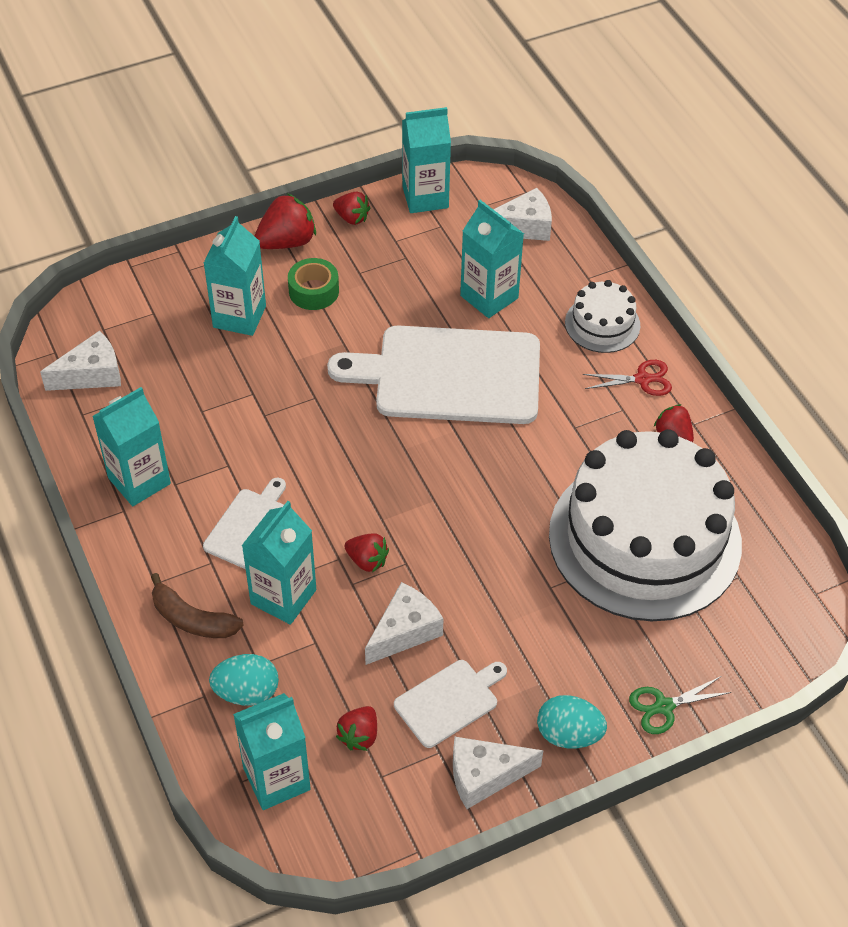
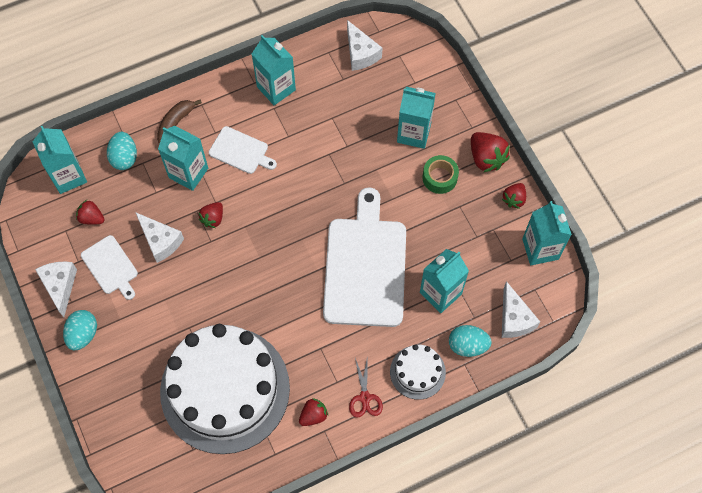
camera: 90 degrees right, 15 degrees up
green scissors [629,676,731,734] -> none
none -> turquoise egg [449,325,492,357]

